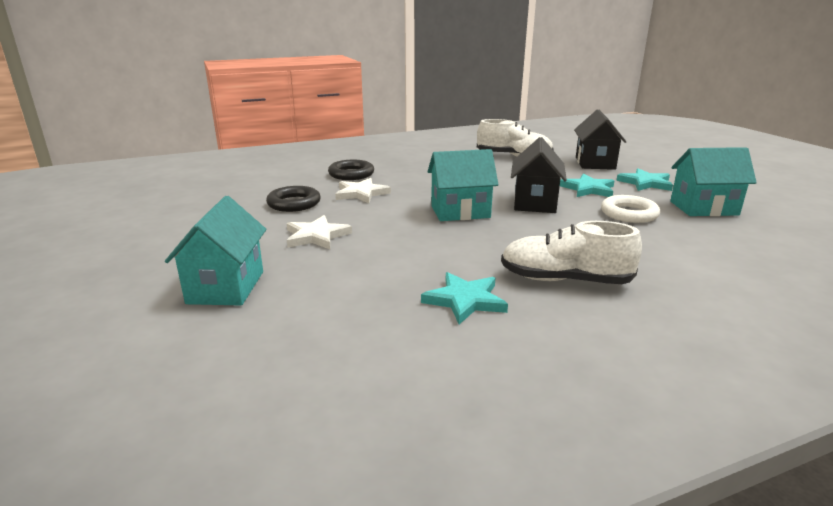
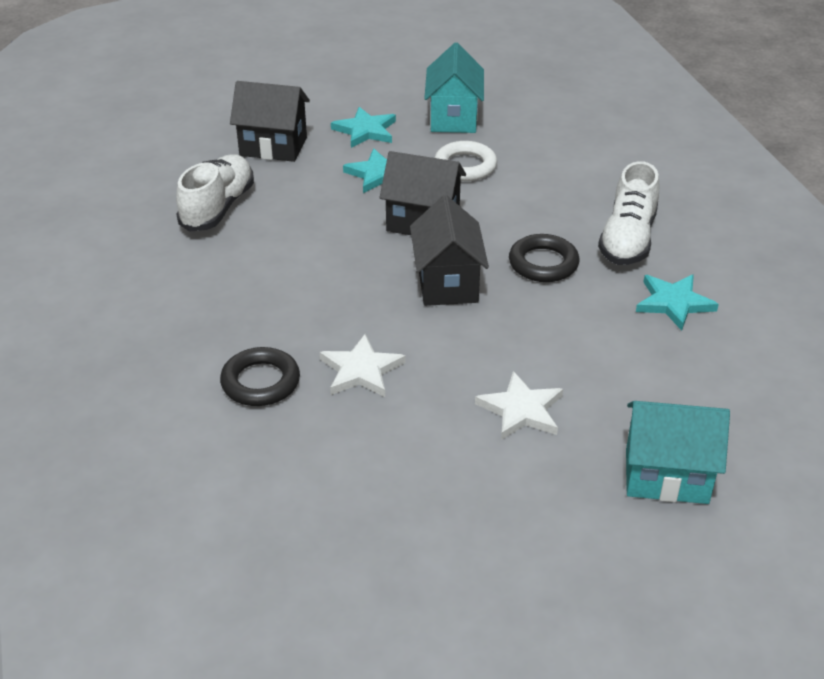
camera: 85 degrees left, 15 degrees up
black ring [266,186,321,212] -> black ring moved to [509,234,579,282]
turquoise house [427,149,498,221] -> black house [410,195,489,306]

